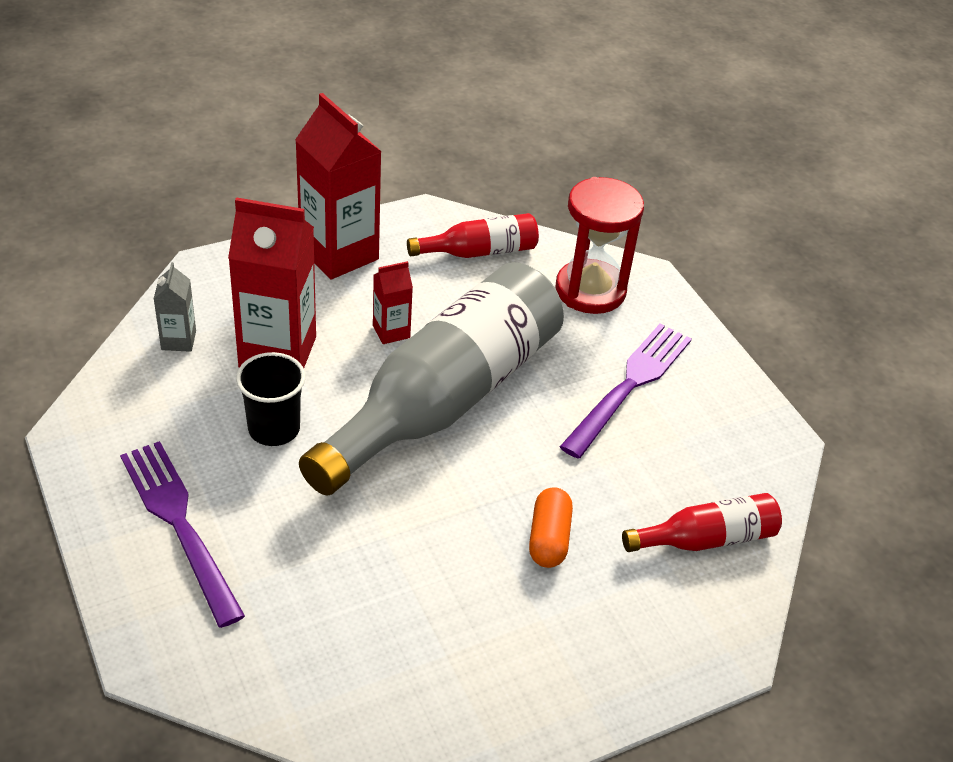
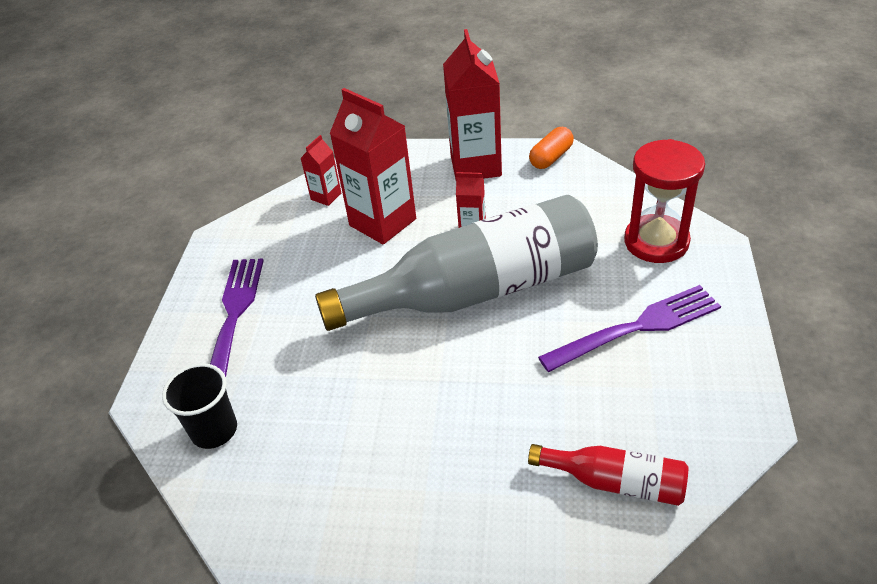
camera: 40 degrees right, 0 degrees up
grey carton [154,262,196,352] -> red carton [301,135,341,206]
black cup [236,352,306,446] -> black cup moved to [162,363,237,449]
red bottle [407,213,539,258] -> none
orange capsule [529,487,573,568] -> orange capsule moved to [529,127,574,169]

